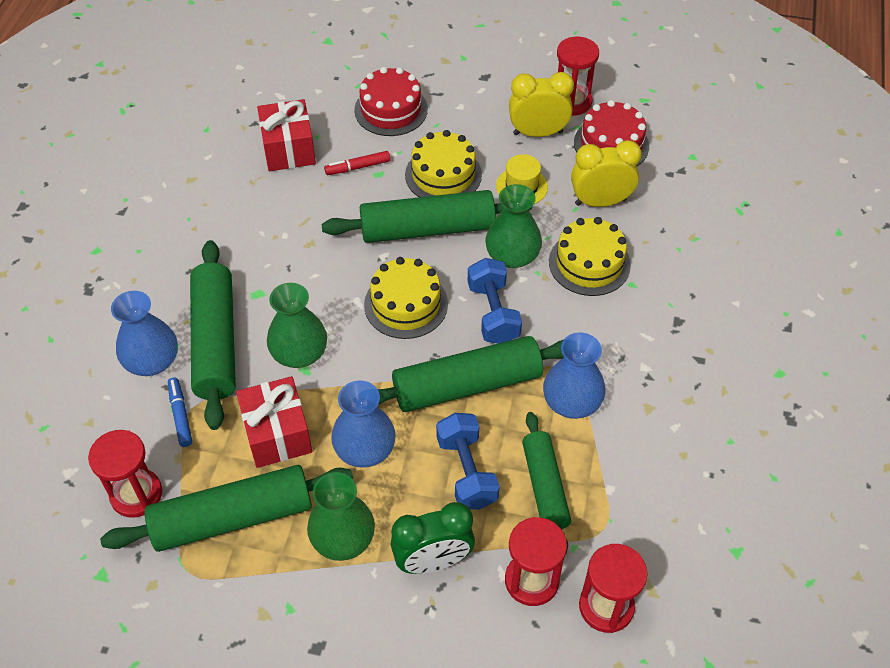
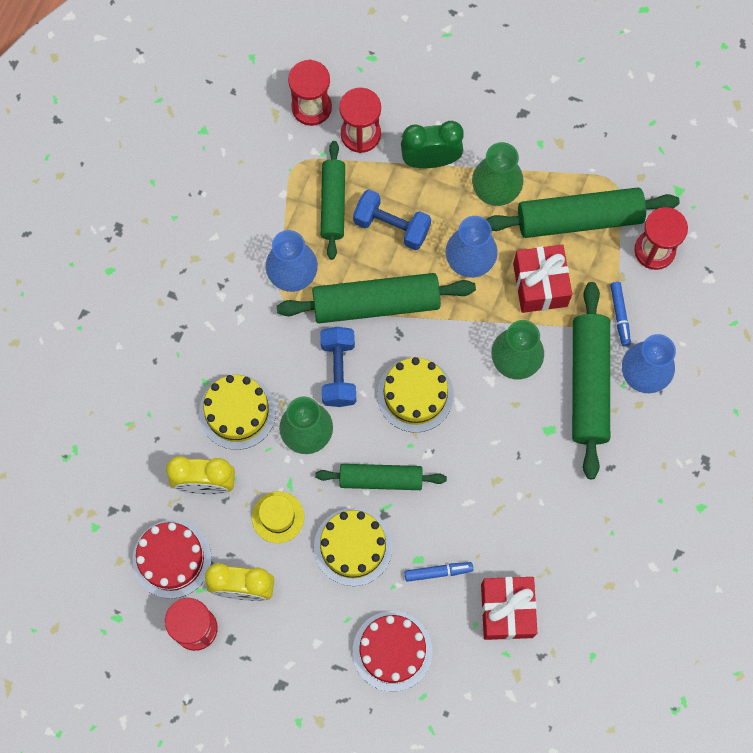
camera: 170 degrees left, 20 degrees up
green rolling pin [322,190,532,243] -> green rolling pin [315,464,447,490], size x0.64
red marker [324,151,390,175] -> blue marker [404,562,473,582]
blue dumbbell [436,413,500,510] -> blue dumbbell turned 60 degrees counterclockwise [353,189,431,250]

